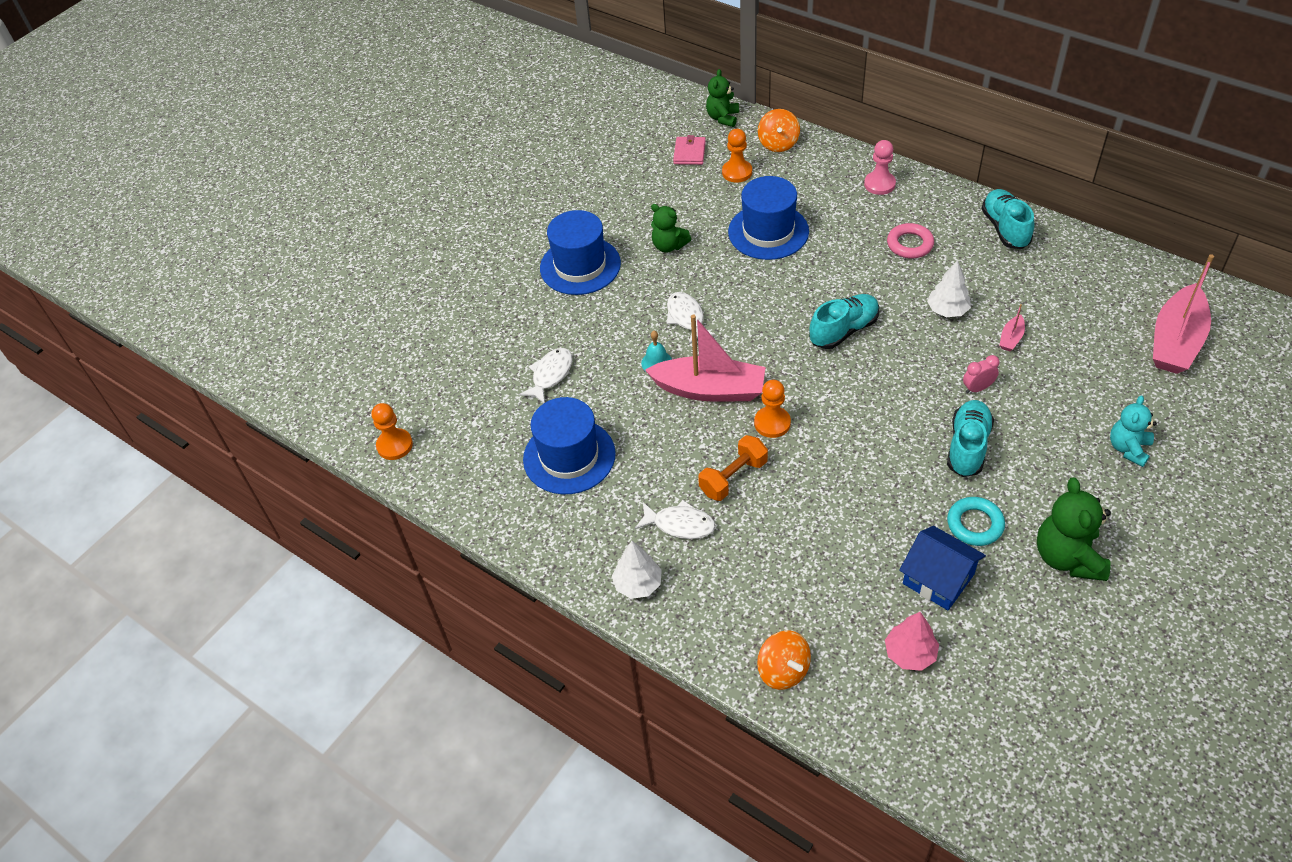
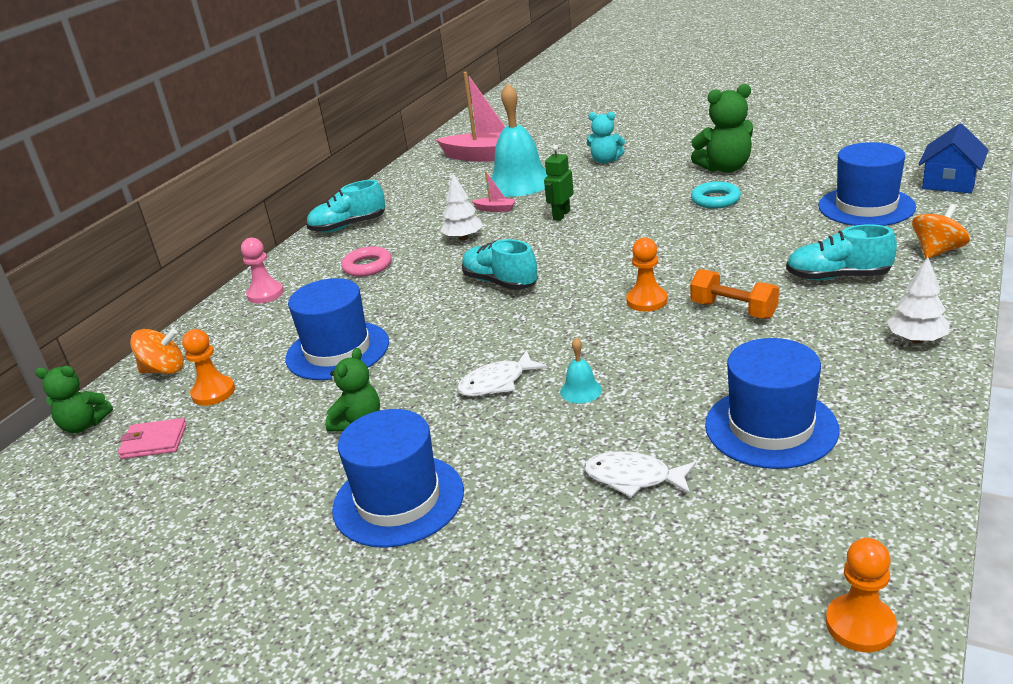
camera: 100 degrees left, 20 degrees down
white fish [635,500,716,539] -> none
pink boat [645,315,766,402] -> none
pink tree [885,612,939,671] -> blue hat [818,142,916,226]
blue house [899,526,986,610] -> blue house moved to [919,124,988,193]
turquoise shoe [947,400,994,477] -> turquoise shoe moved to [786,224,897,280]
pink clock [963,355,999,394] -> green robot [544,145,574,221]
none -> turquoise bell [486,83,548,197]

